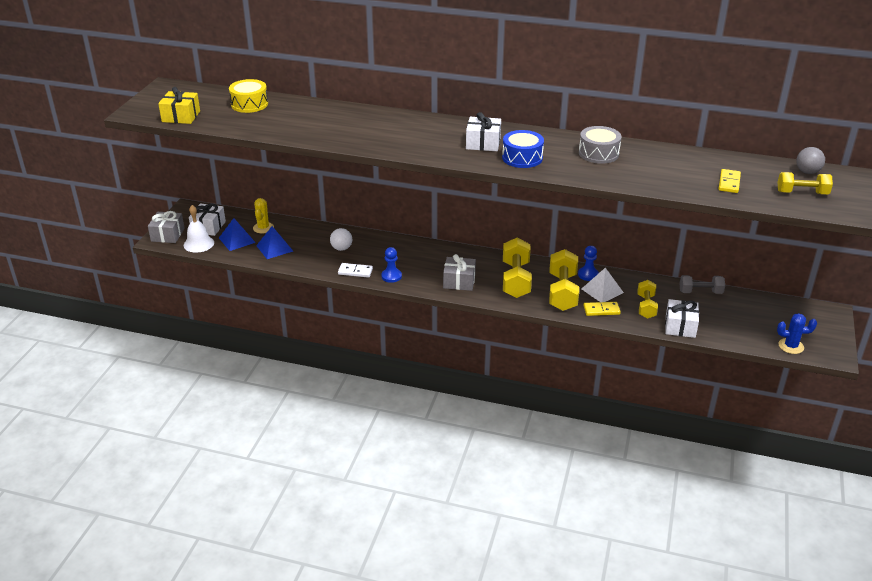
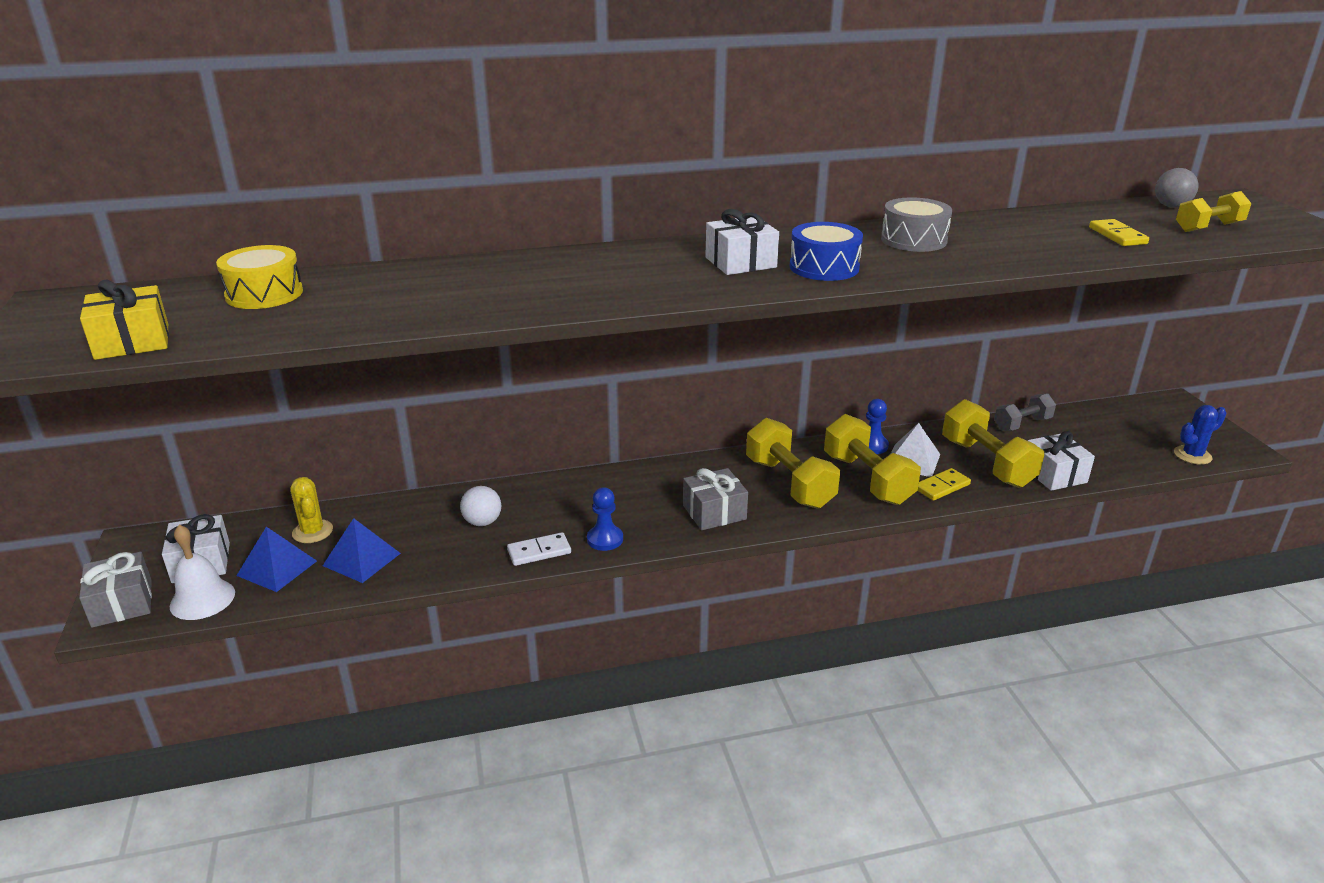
camera: 30 degrees left, 5 degrees down
yellow dumbbell [637,280,658,319] -> yellow dumbbell [942,399,1044,488], size x1.63

